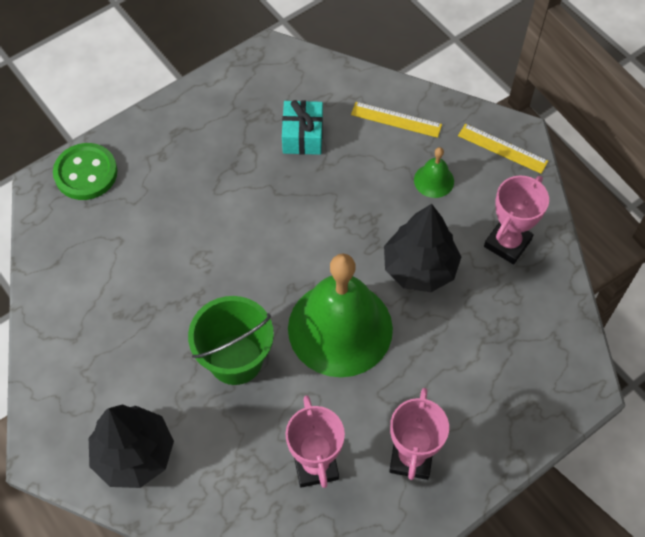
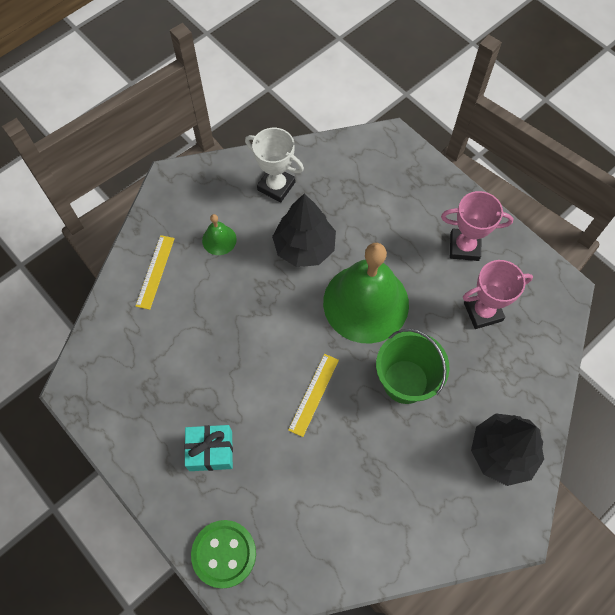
camera: 95 degrees left, 5 degrees up
turquoise gift [282,100,323,155] -> turquoise gift moved to [184,425,233,471]
yellow ruler [458,124,548,174] -> yellow ruler moved to [288,354,339,437]
pink trophy [484,175,549,264] -> white trophy [245,128,304,202]

